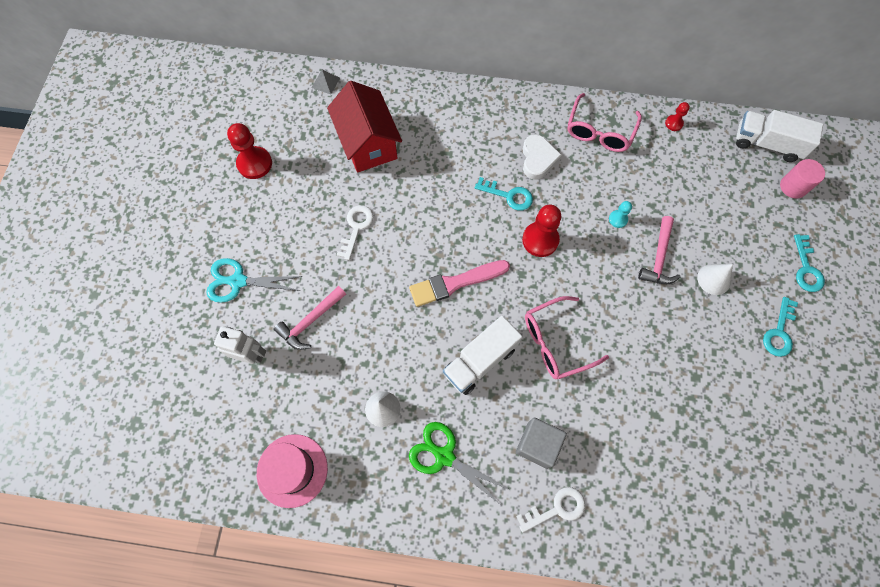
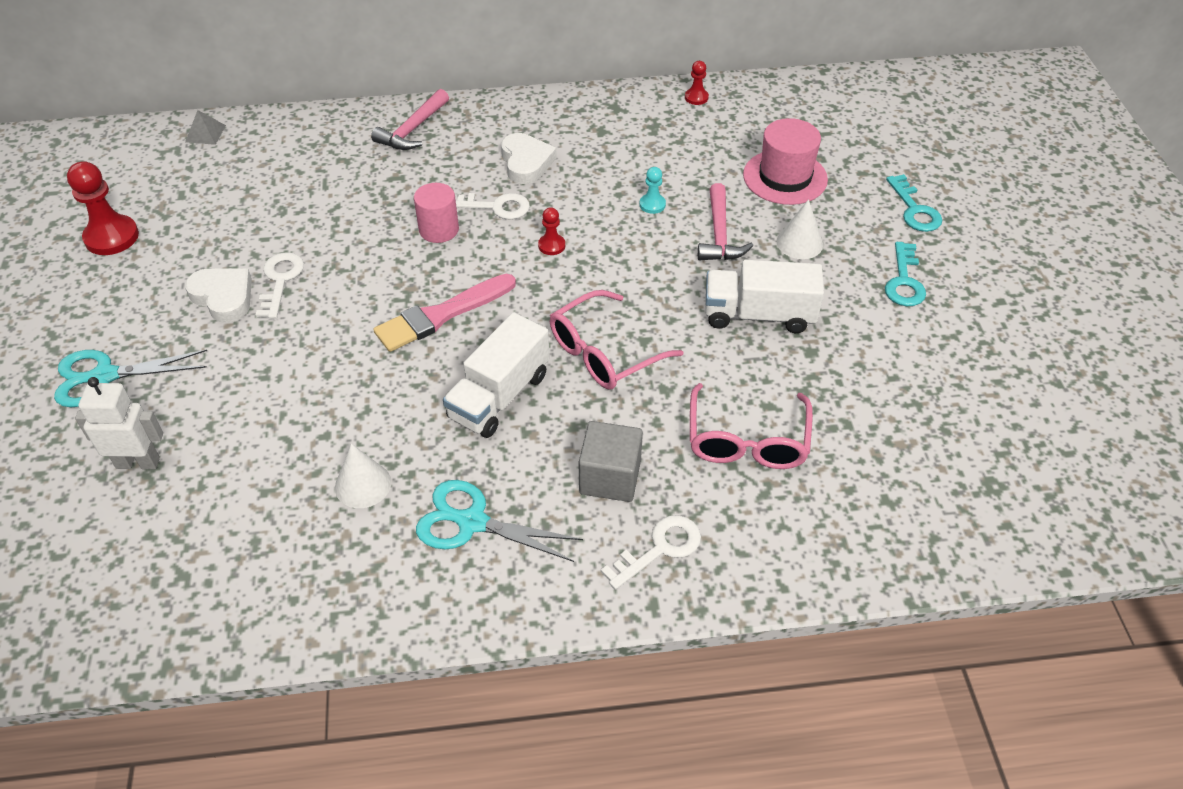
camera: 15 degrees left, 20 degrees down
pink hat [257,434,328,508] -> pink hat moved to [743,118,828,205]
pink hammer [274,286,346,350] -> pink hammer moved to [371,89,449,150]
red house [327,81,402,173] -> none
green scissors [409,422,509,505] -> turquoise scissors [416,480,583,562]
turquoise key [475,177,533,211] -> white key [456,193,530,220]
red pawn [522,205,561,257] -> red pawn [538,207,565,255], size x0.52
pink glasses [568,93,642,152] -> pink glasses moved to [690,383,813,469]
white truck [736,110,823,162] -> white truck moved to [705,260,824,333]
pink cylinder [780,159,825,199] -> pink cylinder moved to [414,183,459,243]
none -> white heart [185,269,252,323]

